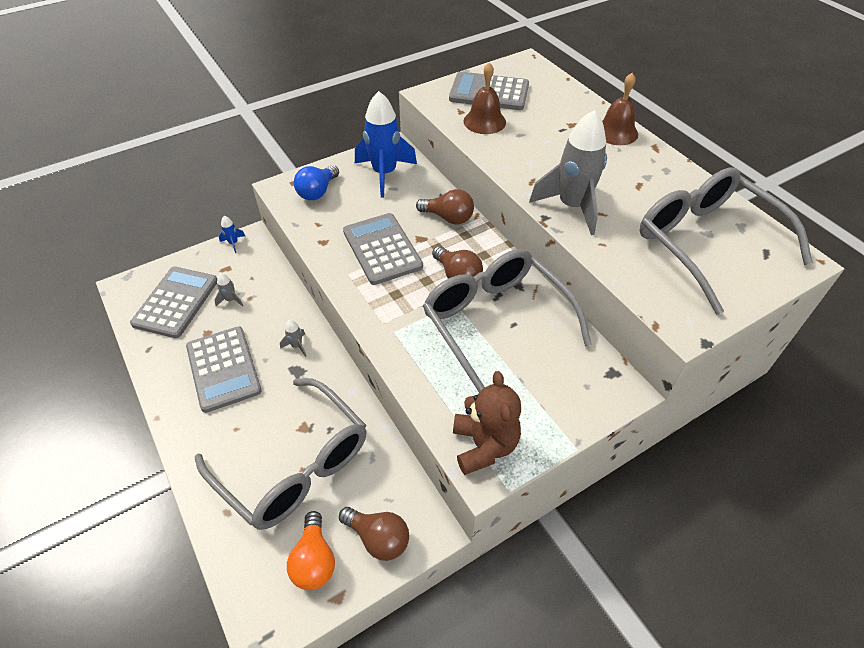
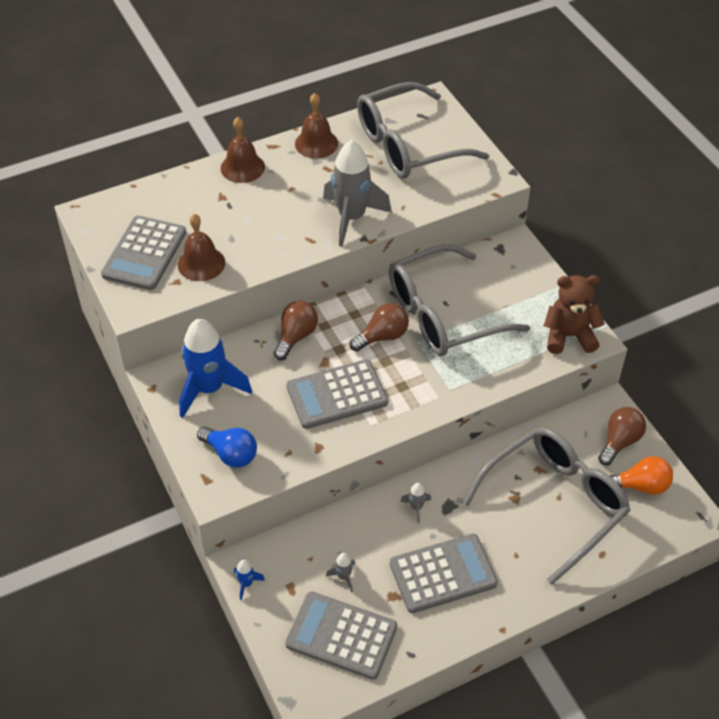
camera: 85 degrees left, 0 degrees up
none -> brown bell [295,93,338,158]

